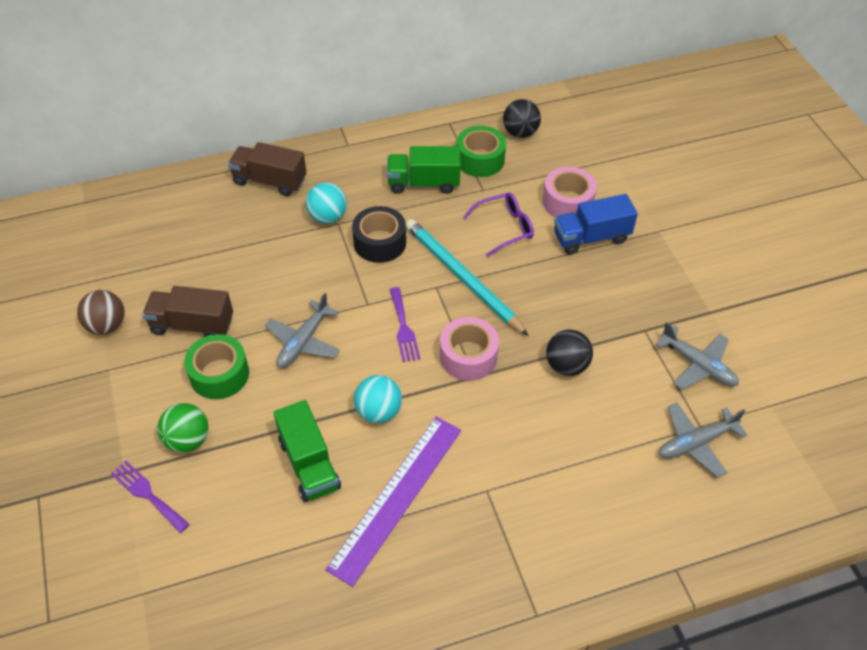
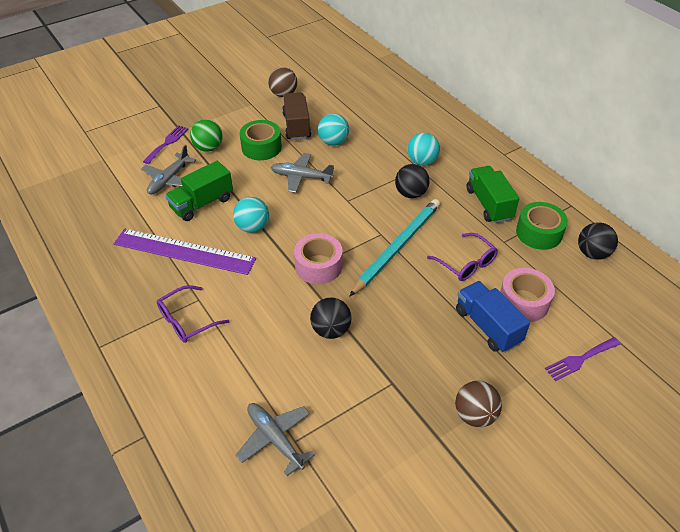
camera: 75 degrees right, 5 degrees down
brown truck [228,142,307,196] -> none
black tape [352,206,406,263] -> black ball [395,164,430,198]
purple fork [390,287,420,362] -> purple fork moved to [545,337,621,381]
grey plane [656,322,739,390] -> grey plane moved to [141,145,196,195]
none -> purple glasses [157,285,229,343]
none -> turquoise ball [318,113,349,146]
none -> brown ball [455,381,502,427]

